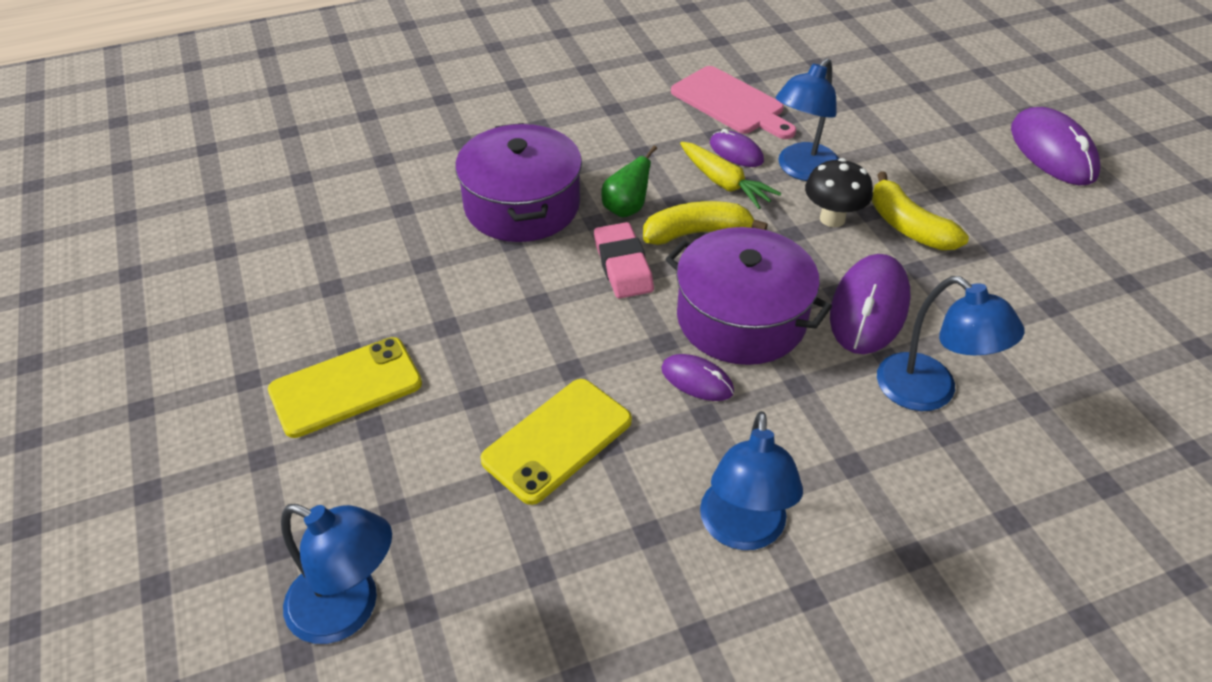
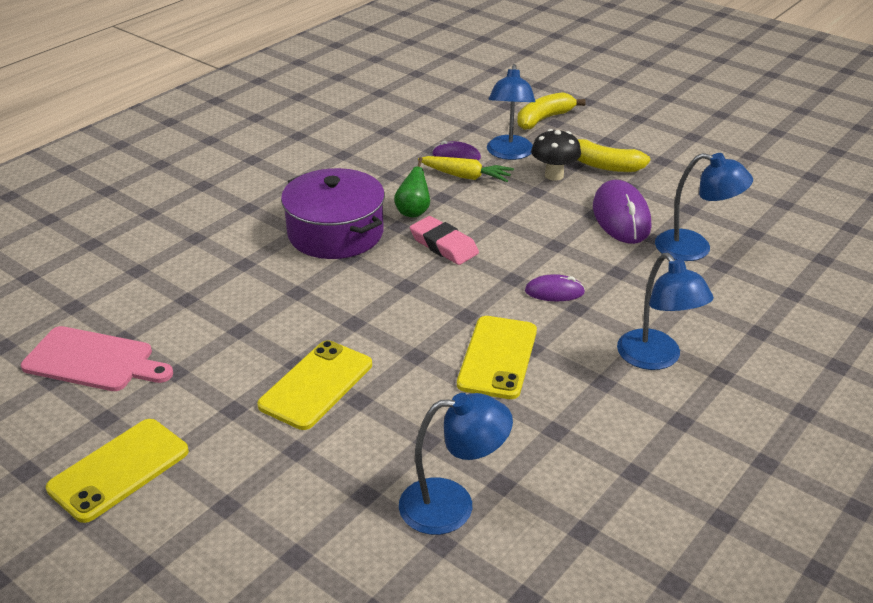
camera: 30 degrees left, 10 degrees down
yellow banana [643,201,768,245] -> yellow banana moved to [517,92,586,130]
purple pot [665,227,832,365] -> none
pink cutting board [671,66,796,139] -> pink cutting board moved to [21,326,173,391]
purple mouse [1011,107,1100,185] -> none
none -> yellow phone [46,419,189,523]

